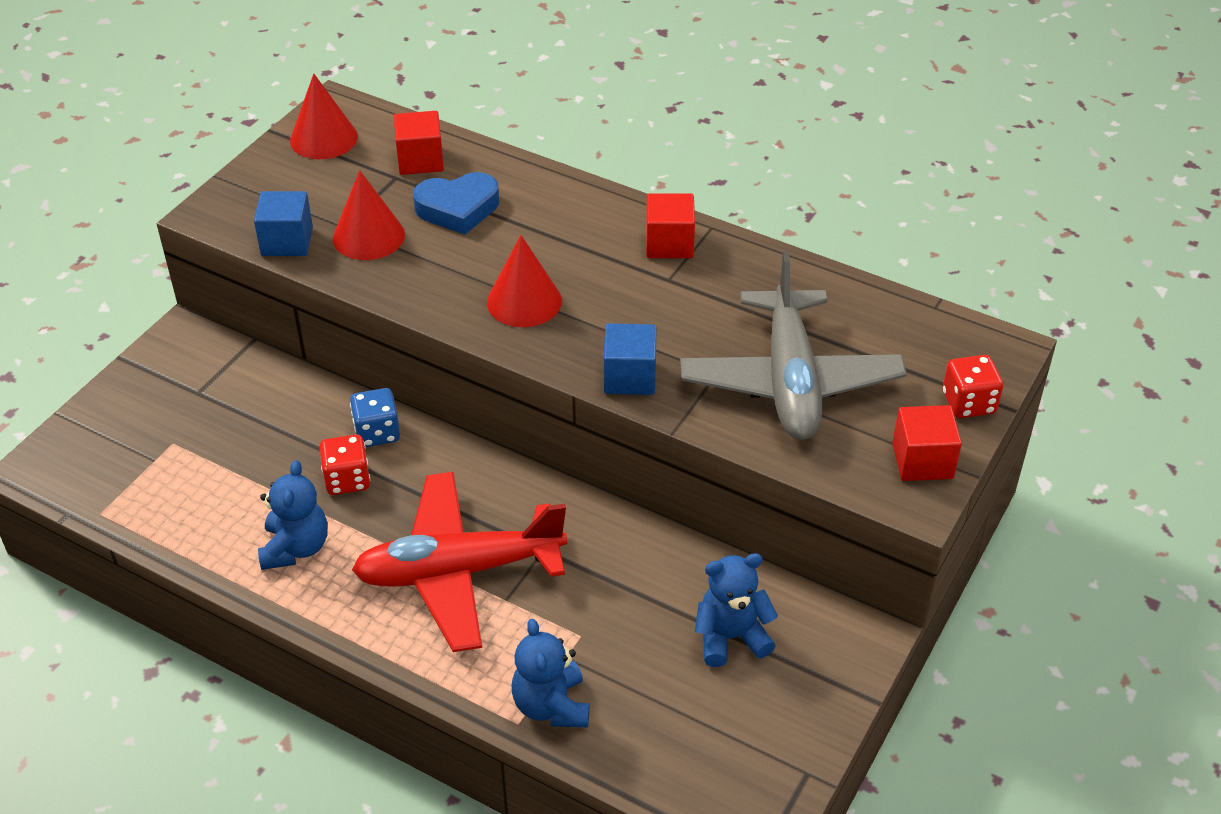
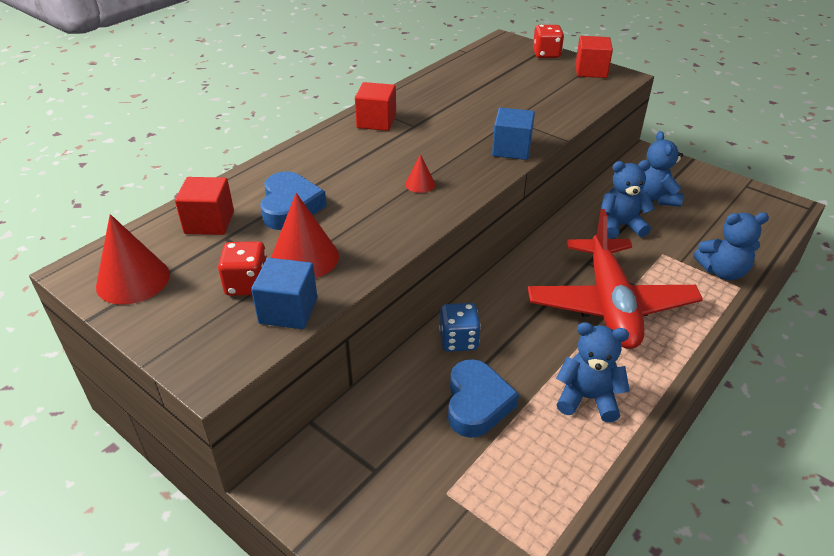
camera: 80 degrees left, 5 degrees down
red dice [320,435,370,495] -> red dice moved to [218,241,267,296]
red cone [487,235,562,327] -> red cone [405,154,435,193], size x0.51
grey plane [680,252,907,440] -> none
none -> blue heart [448,359,519,438]
none -> blue teddy bear [601,160,655,239]

